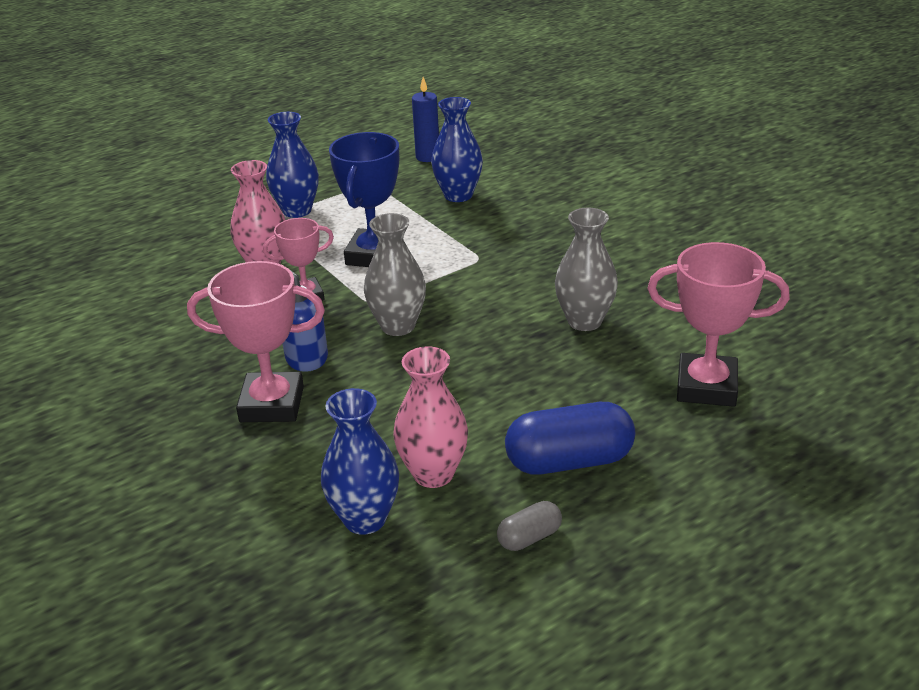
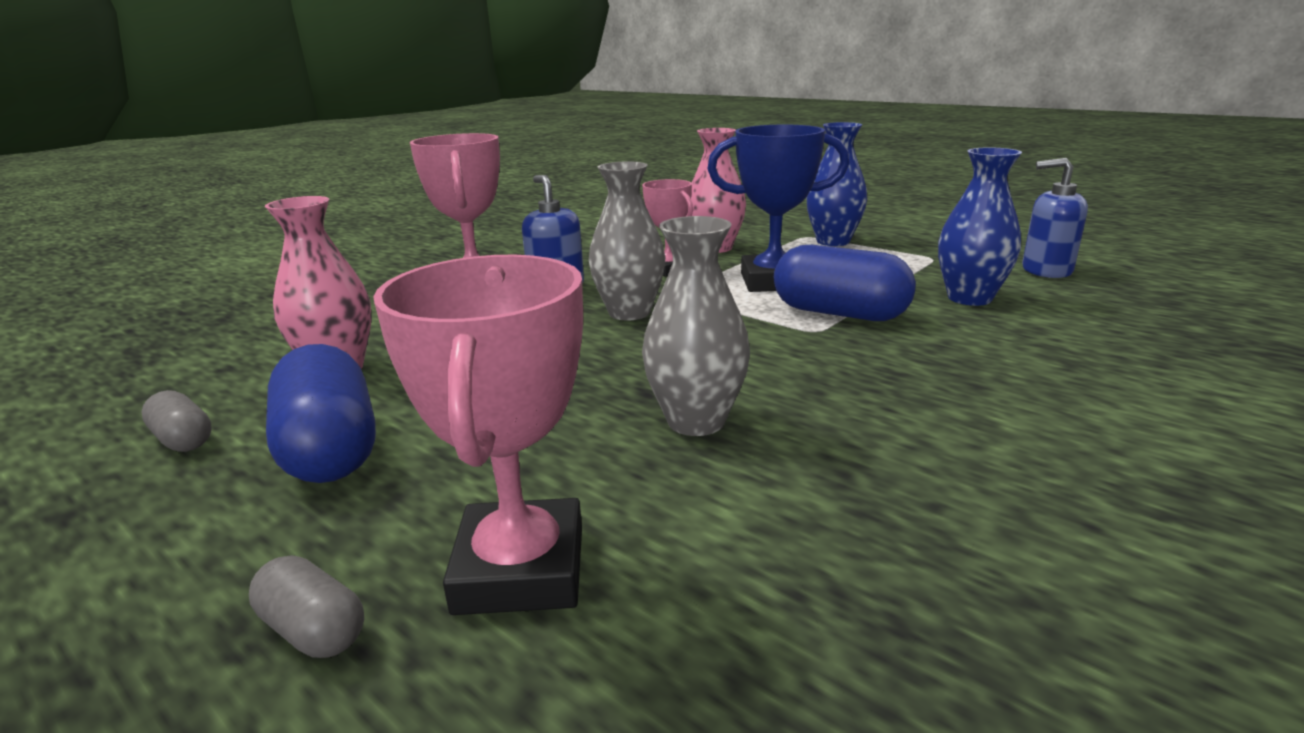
camera: 75 degrees right, 10 degrees down
blue vase [321,388,399,535] -> none
blue candle [412,77,439,162] -> blue soap dispenser [1022,158,1088,278]
none -> grey capsule [249,555,364,658]
none -> blue capsule [774,245,916,321]

